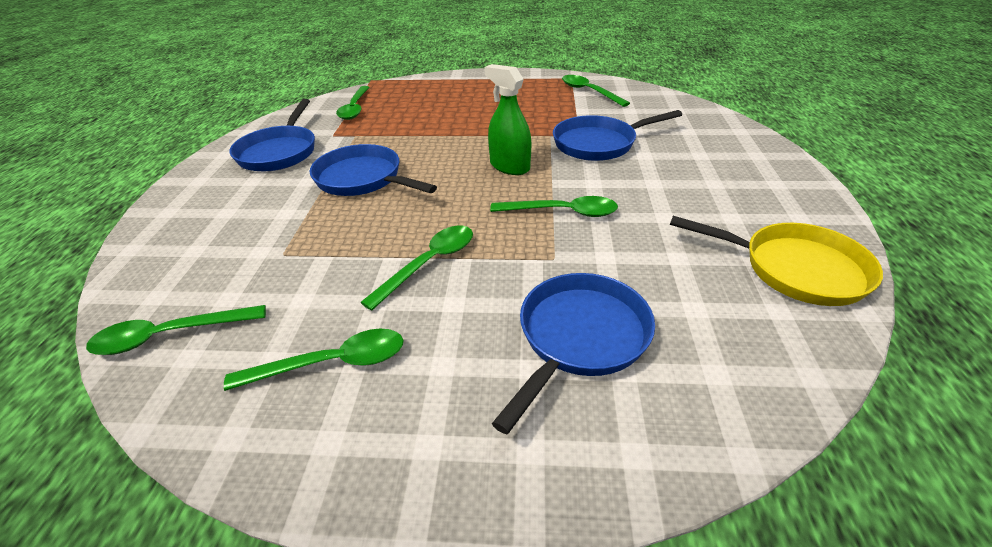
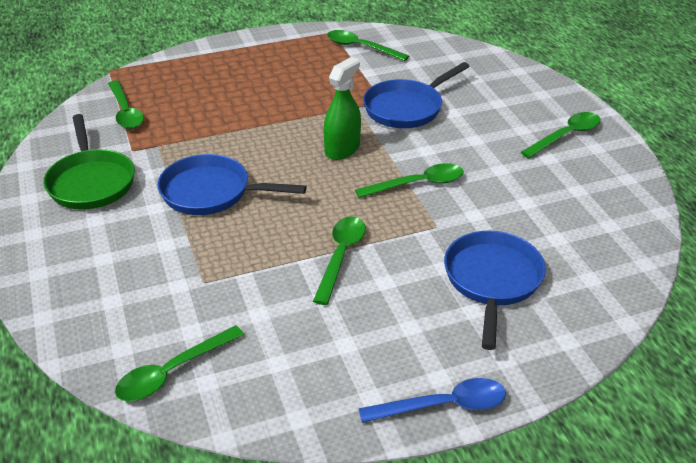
camera: 25 degrees left, 0 degrees up
green spoon [224,329,403,391] -> green spoon moved to [521,112,601,158]
blue pan [229,99,315,171] -> green pan [43,114,135,210]
green spray bottle [484,64,531,175] -> green spray bottle turned 105 degrees clockwise [324,57,361,160]
yellow pan [670,216,883,306] -> none
none -> blue spoon [359,378,506,423]

